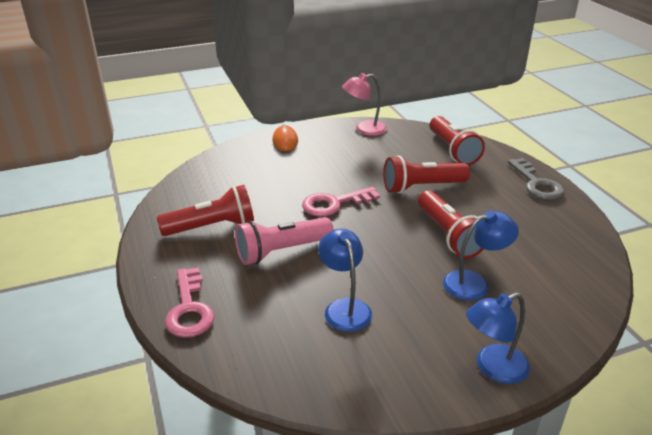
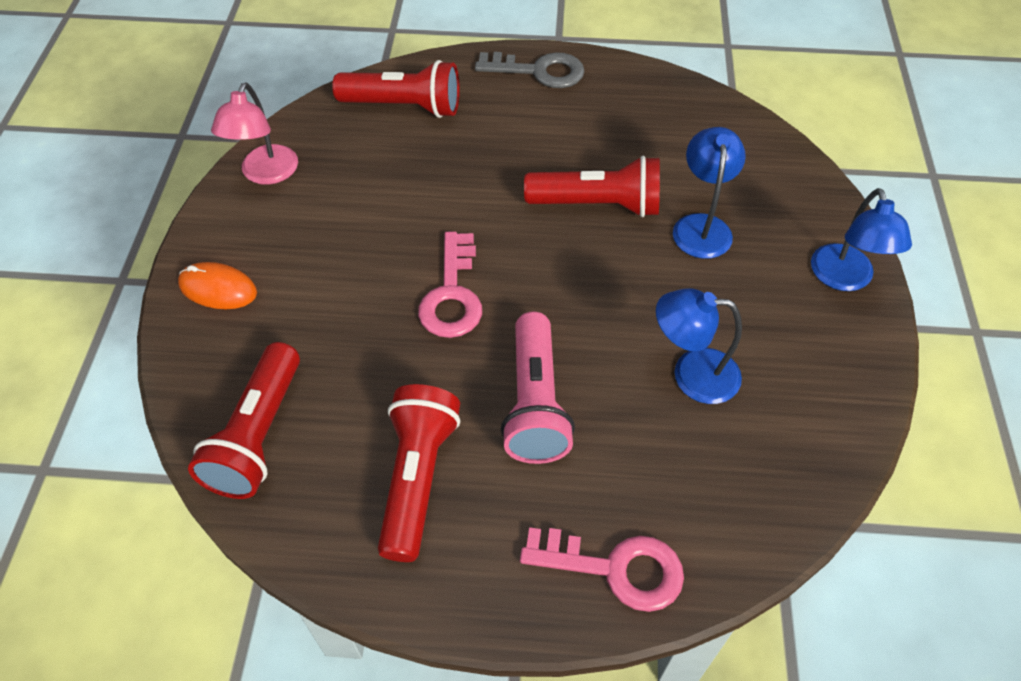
camera: 65 degrees left, 20 degrees up
red flashlight [383,156,470,194] -> red flashlight moved to [188,342,300,499]

